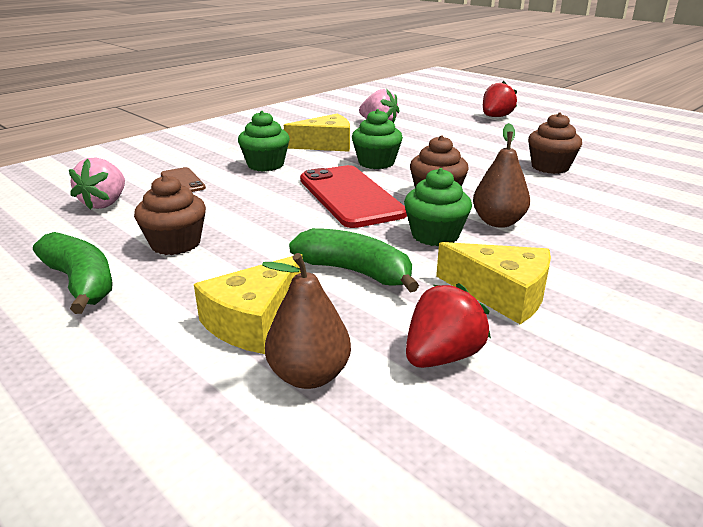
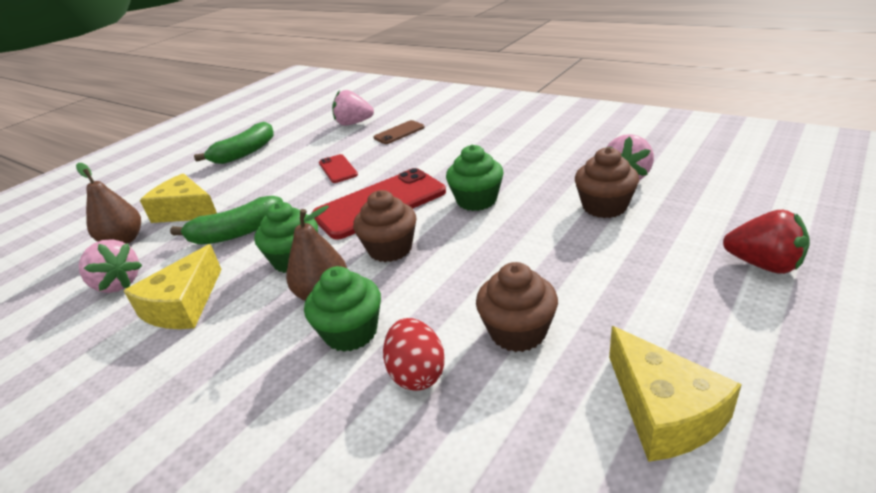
camera: 85 degrees right, 5 degrees up
brown cupcake [134,175,206,255] -> brown cupcake moved to [575,147,639,218]
green cupcake [238,111,290,172] -> green cupcake moved to [304,266,381,352]
yellow cheese [284,114,350,152] -> yellow cheese moved to [609,326,742,462]
green banana [289,228,419,292] -> green banana turned 45 degrees clockwise [170,196,283,245]
red strawberry [406,283,491,368] -> pink strawberry [79,239,142,293]
none -> red phone [319,154,358,183]
none -> red egg [383,318,445,391]

